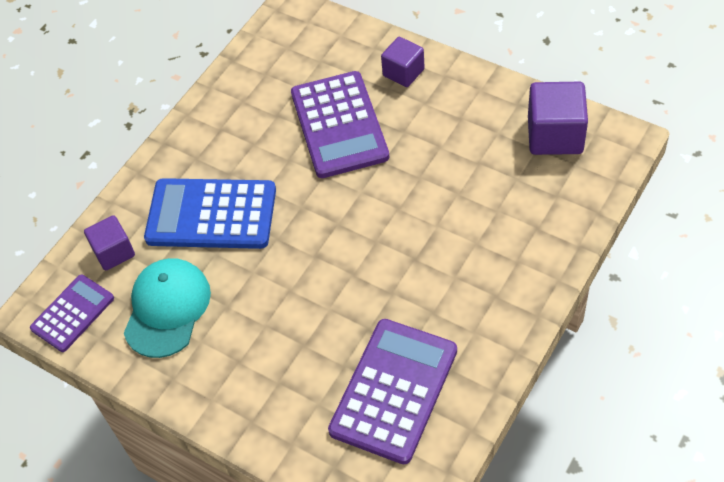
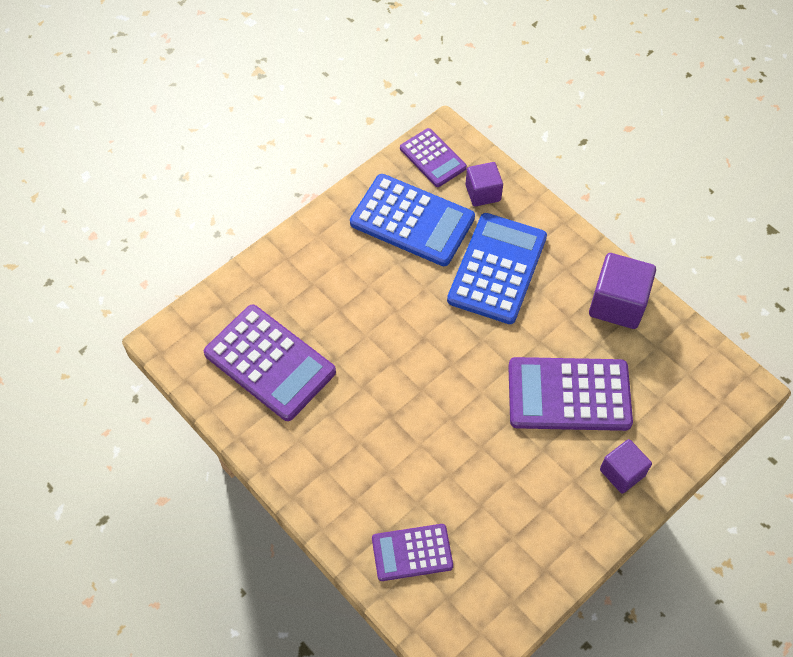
camera: 100 degrees right, 5 degrees up
turquoise cap [124,258,211,358] -> blue calculator [350,174,475,266]
purple cube [528,82,588,155] -> purple cube moved to [589,253,656,329]
none -> purple calculator [372,524,453,581]

